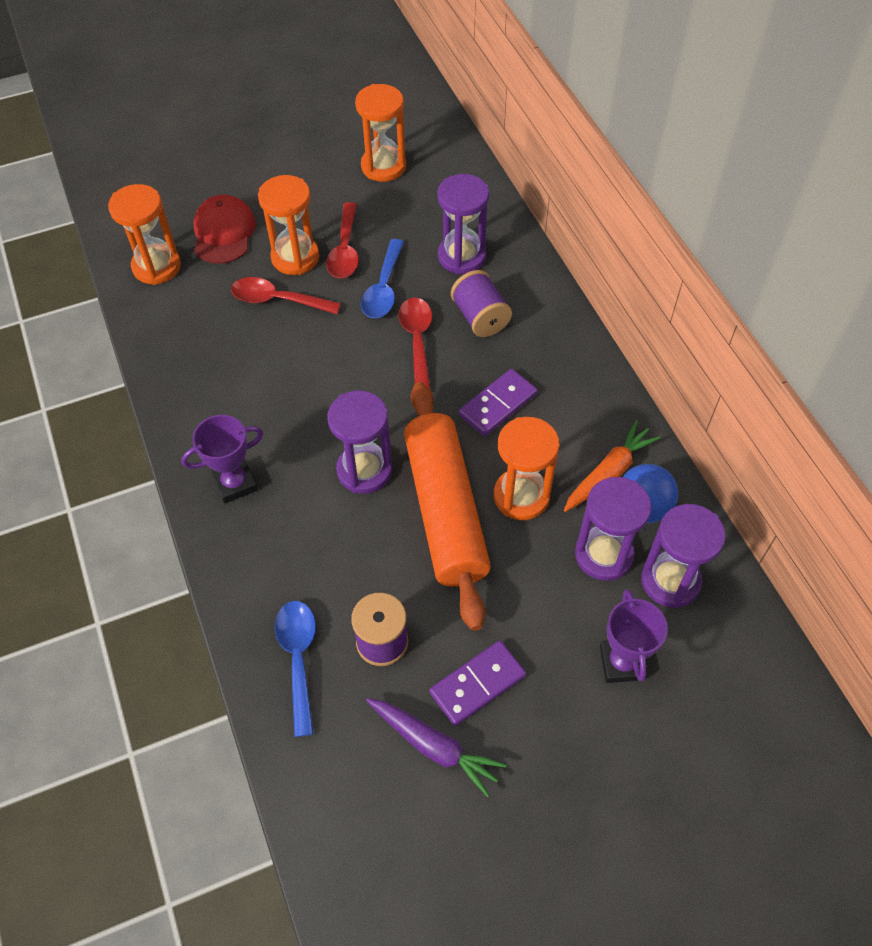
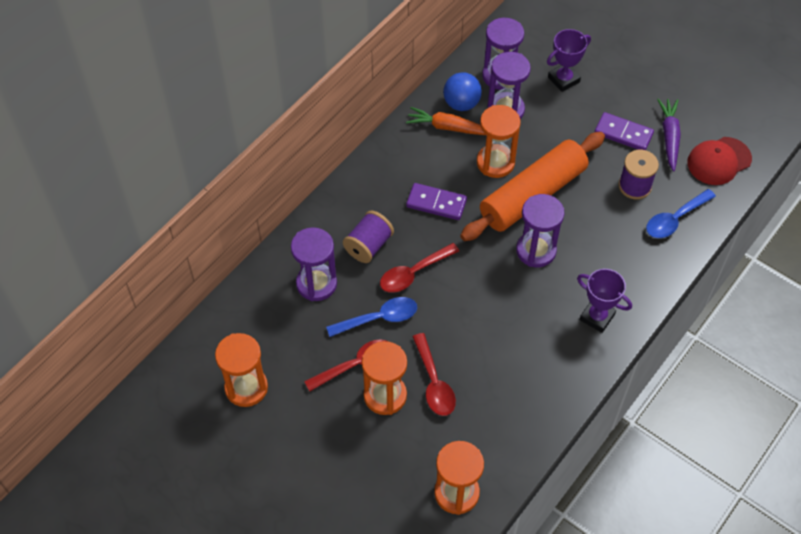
camera: 120 degrees left, 0 degrees up
red cap [194,195,256,264] -> red cap moved to [687,137,752,185]

